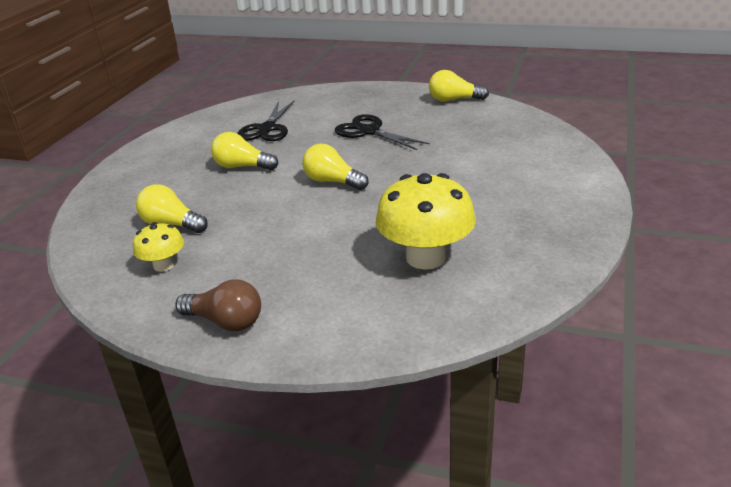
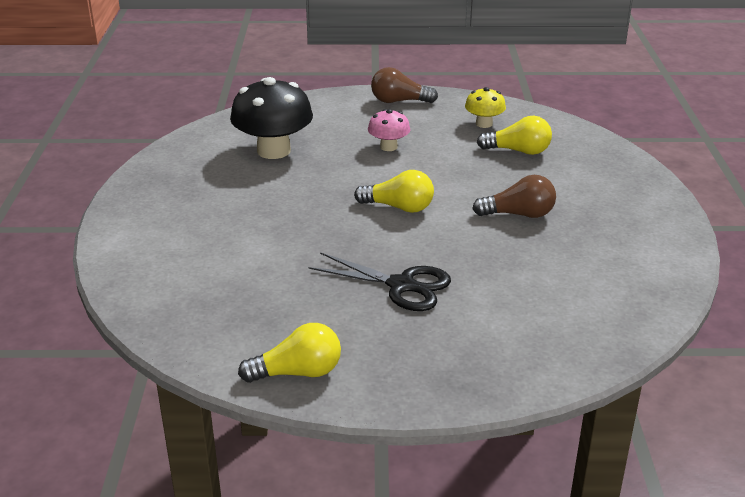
camera: 160 degrees right, 0 degrees up
yellow light bulb [211,132,278,170] -> brown light bulb [472,175,556,218]
black scissors [237,100,295,141] -> none
yellow mushroom [376,173,476,270] -> black mushroom [230,77,313,159]
none -> pink mushroom [368,109,410,151]

